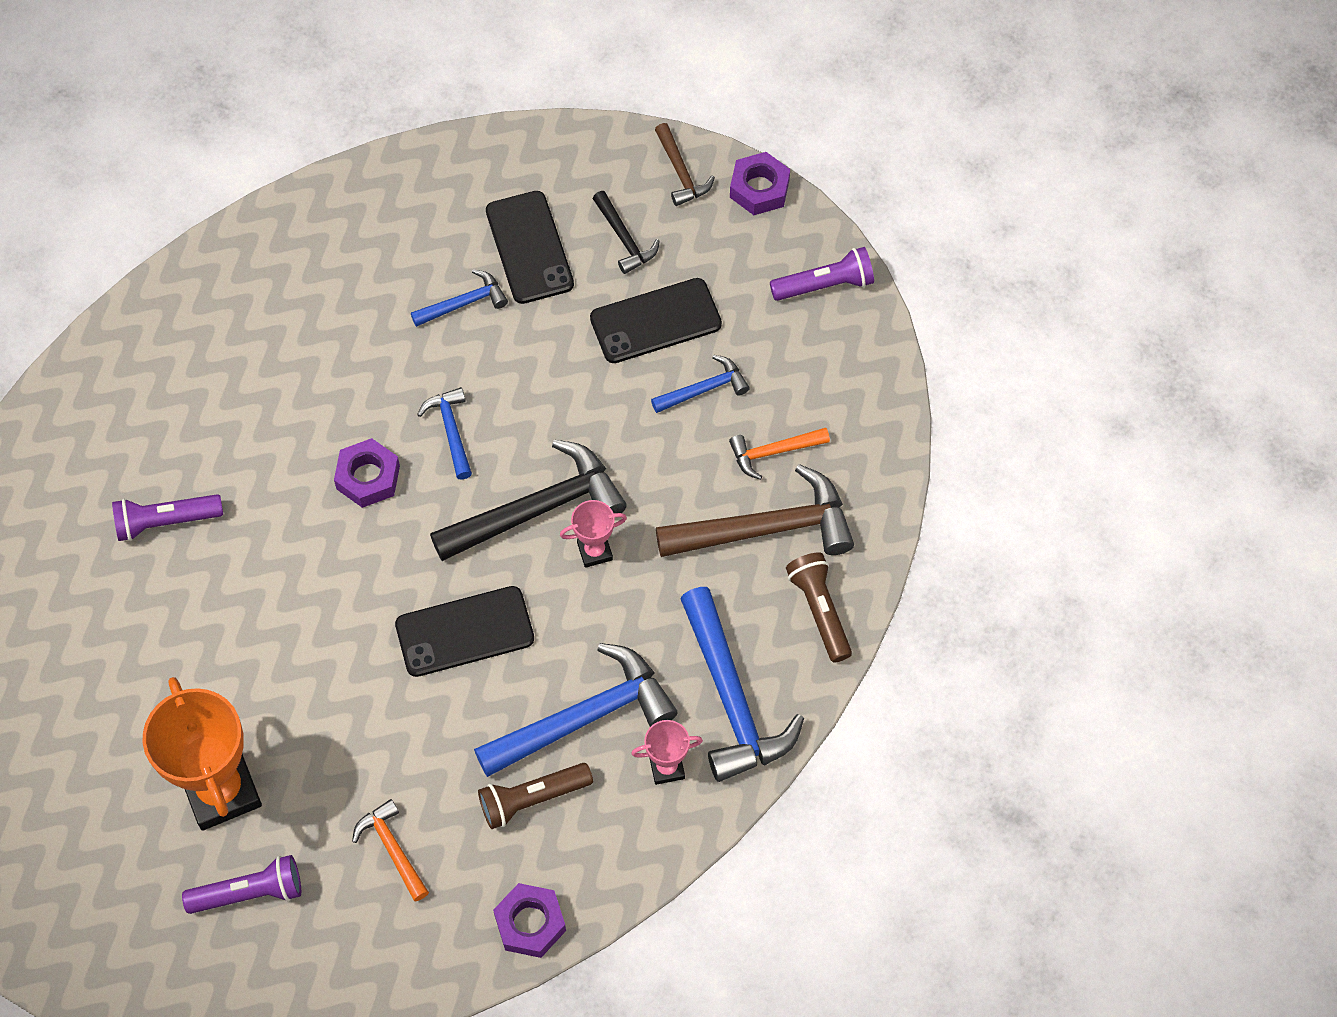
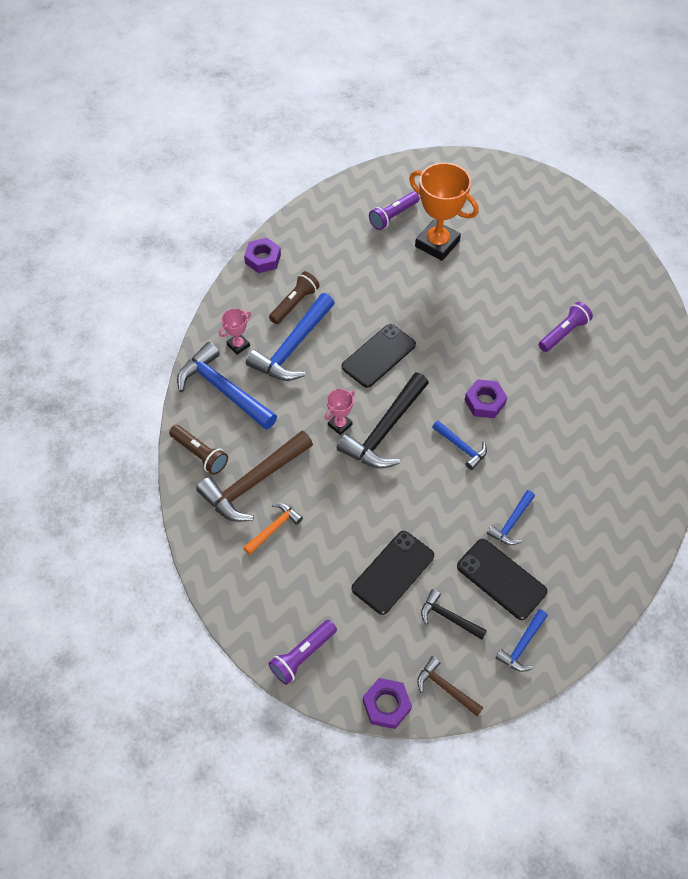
camera: 150 degrees right, 5 degrees down
orange hammer [352,799,429,901] -> none
blue hammer [651,355,750,413] -> blue hammer moved to [495,609,548,672]

